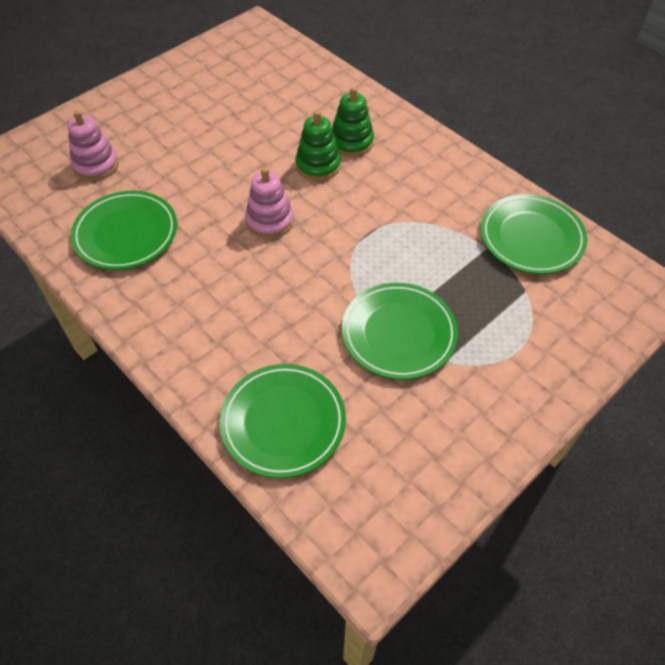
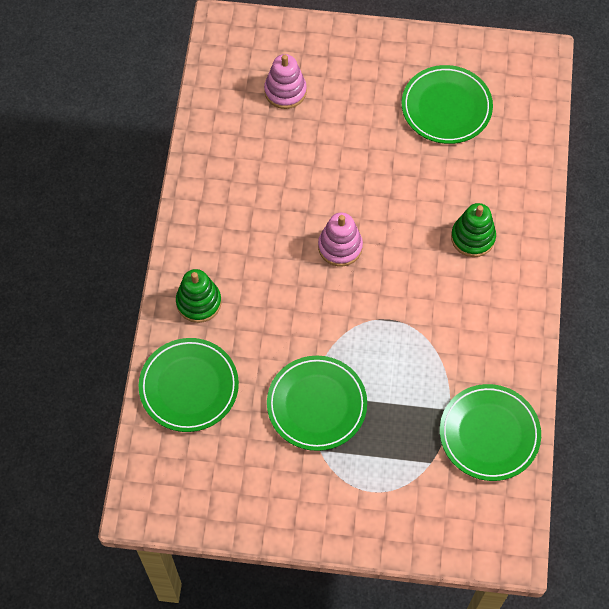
camera: 50 degrees right, 10 degrees up
green plate [71,191,177,270] -> green plate moved to [402,65,493,144]
green stacking toy [295,111,341,181] -> green stacking toy moved to [176,269,222,323]

